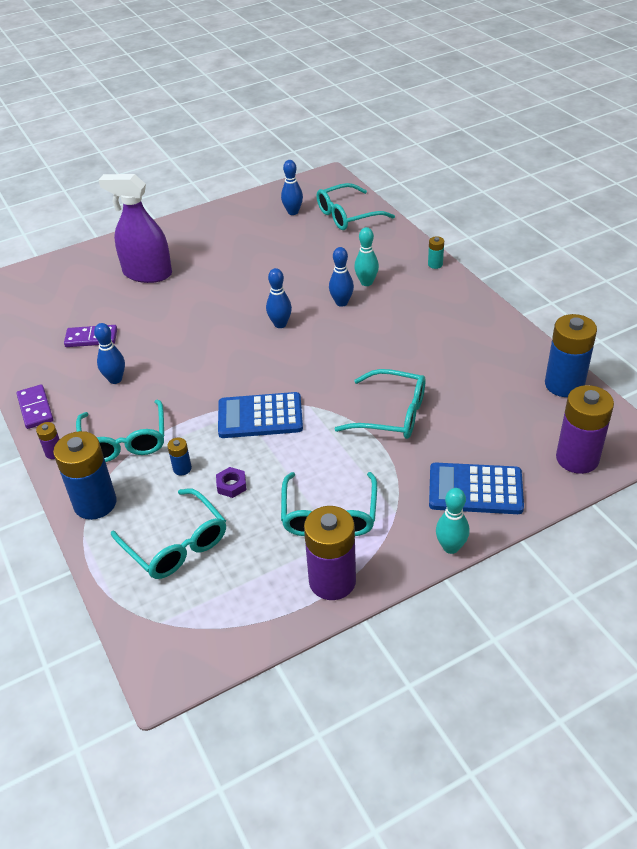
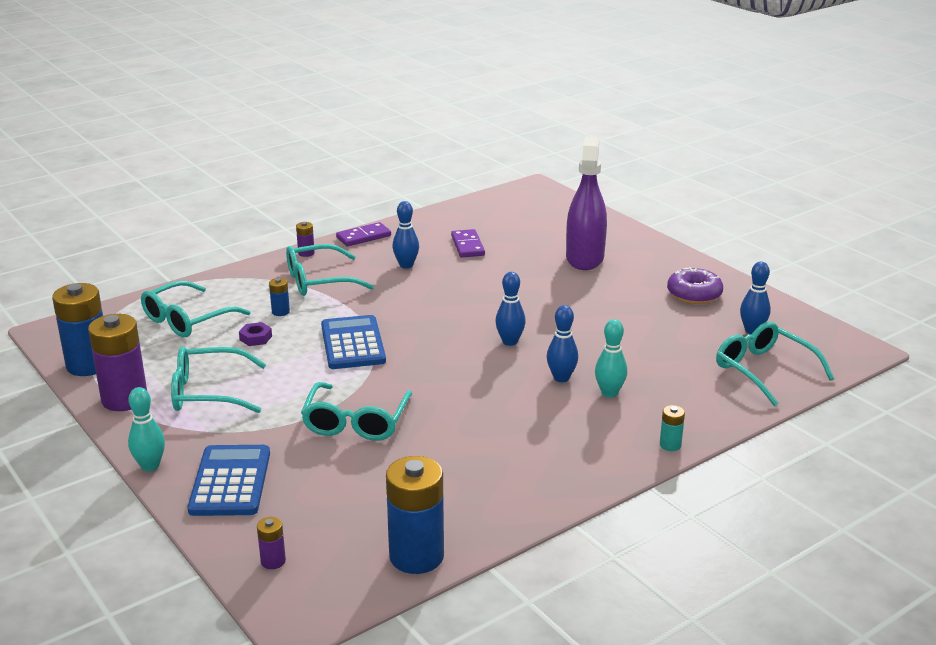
camera: 80 degrees right, 15 degrees down
blue battery [53,431,117,520] -> blue battery moved to [52,283,103,376]
purple battery [556,385,614,474] -> purple battery [257,517,286,569], size x0.45
none -> purple donut [667,267,723,304]

